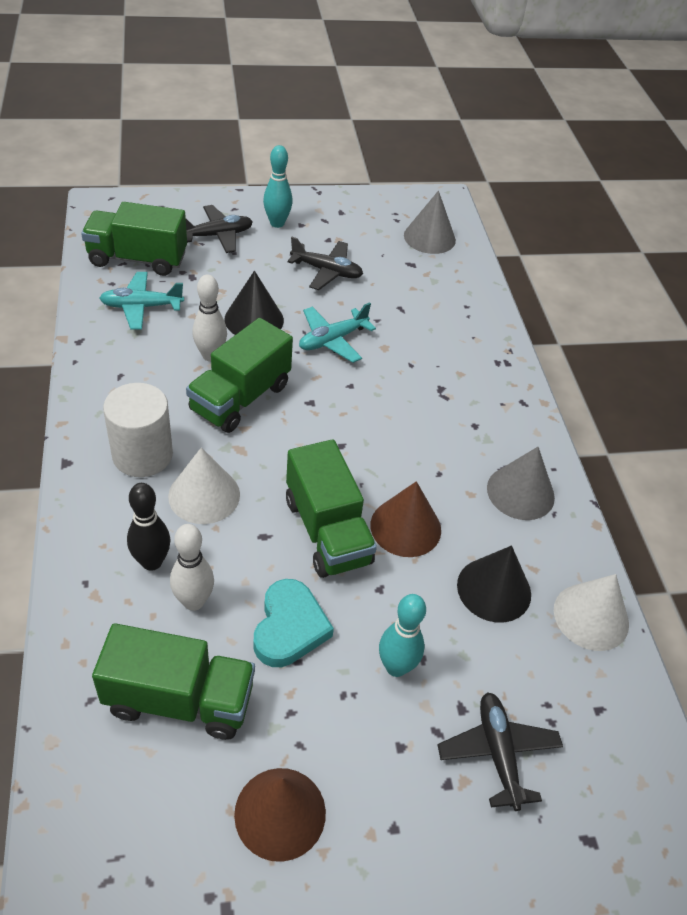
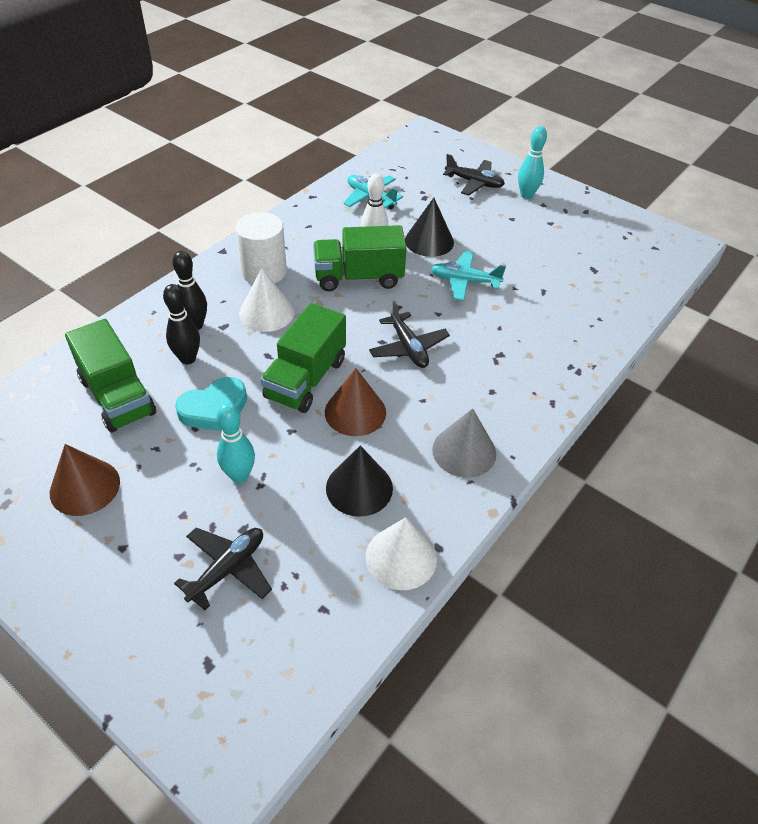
camera: 50 degrees right, 0 degrees up
green truck [81,202,187,276] -> none
white bowling pin [170,524,214,611] -> black bowling pin [163,284,200,364]
black plane [288,237,363,290] -> black plane moved to [369,300,450,368]
grey cone [404,191,456,254] -> none

